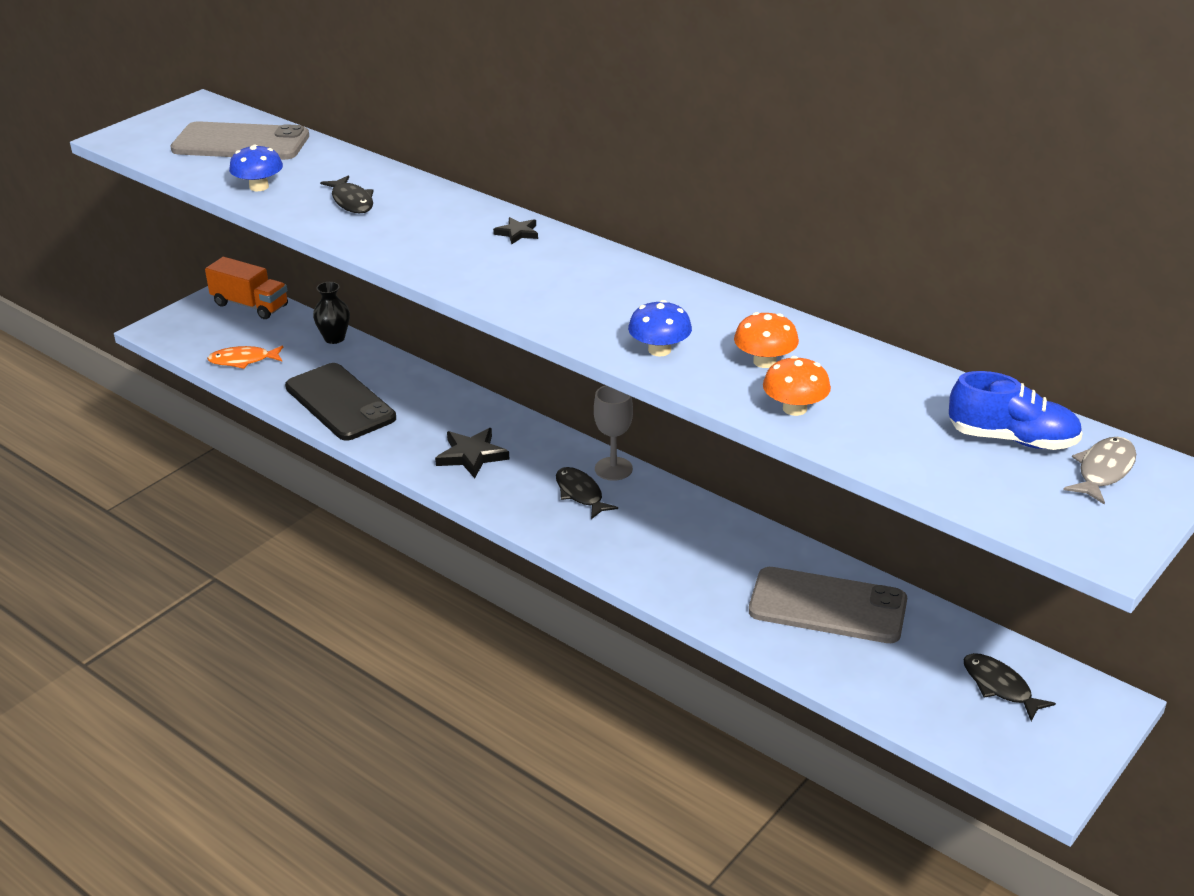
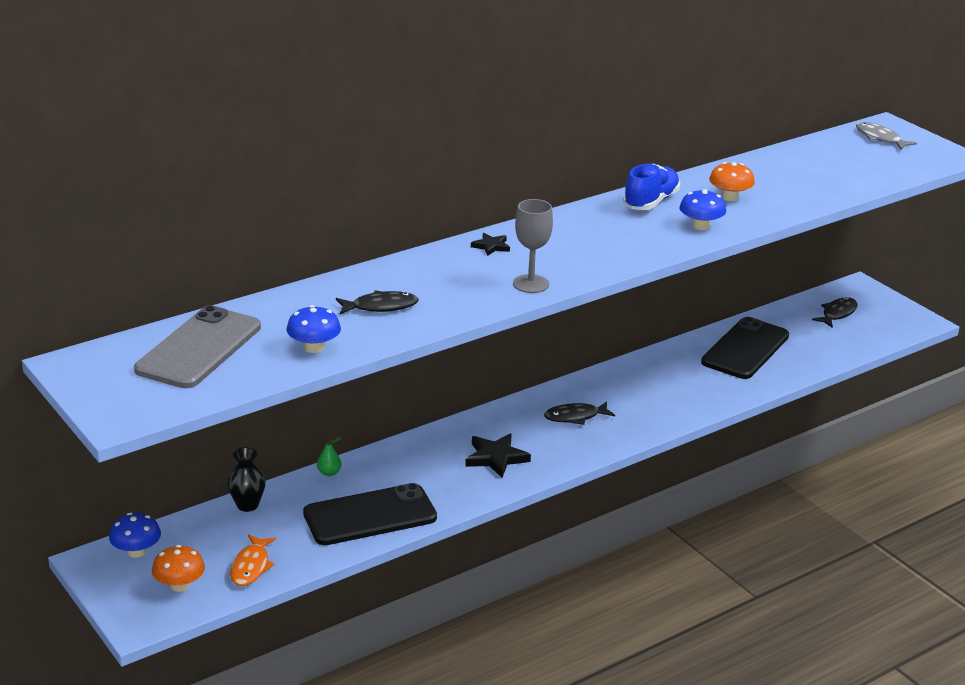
camera: 75 degrees left, 5 degrees down
orange truck [205,257,288,319] -> blue mushroom [109,513,161,558]
grey goblet [594,385,633,481] -> grey goblet moved to [513,199,553,293]
grey phone [749,567,907,643] -> black phone [701,317,789,379]
orange mushroom [763,356,831,416] -> orange mushroom moved to [152,545,205,592]
blue shoe [949,371,1083,450] -> blue shoe moved to [623,164,680,210]
black fish [964,653,1056,721] -> black fish turned 150 degrees clockwise [812,297,857,328]
none -> green pear [317,437,342,476]

